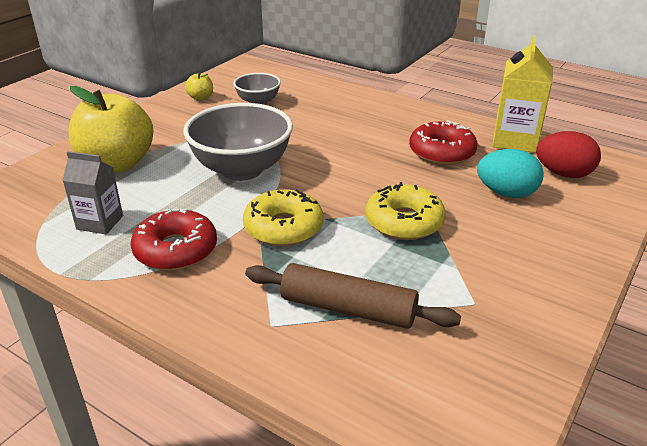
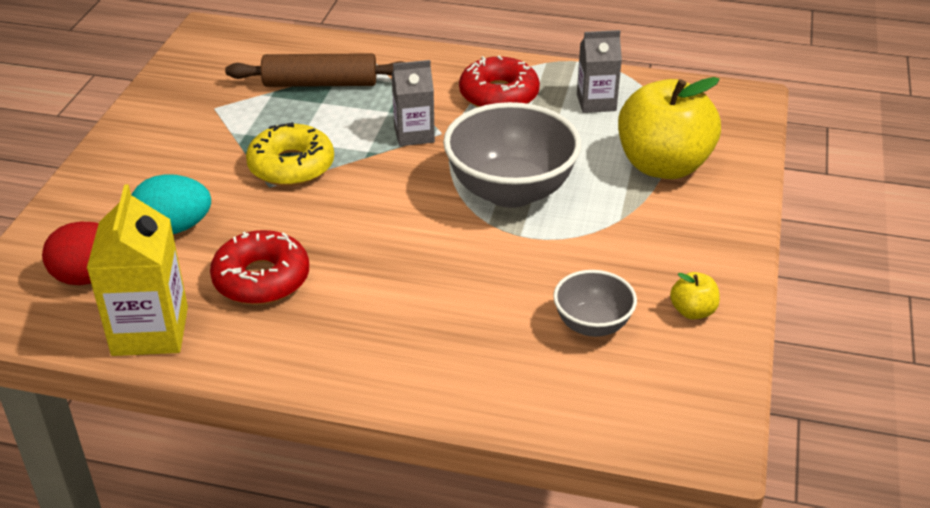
camera: 160 degrees right, 5 degrees up
yellow donut [243,189,324,246] -> grey carton [392,60,435,146]

